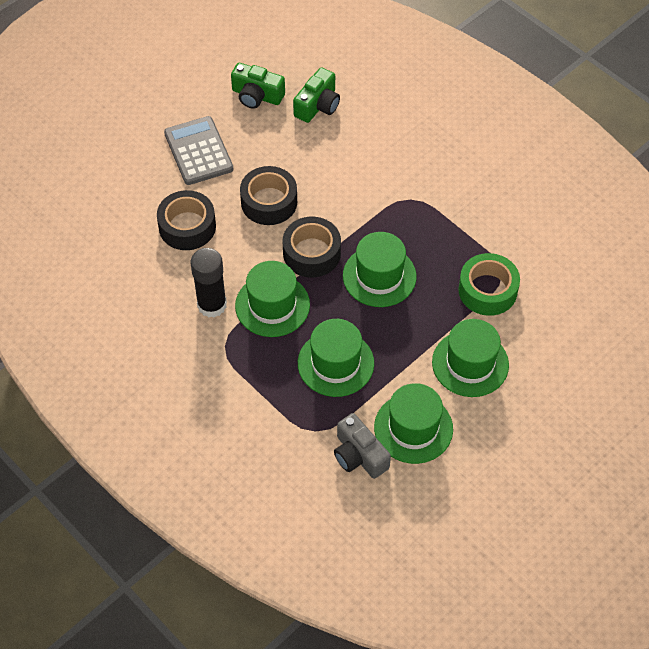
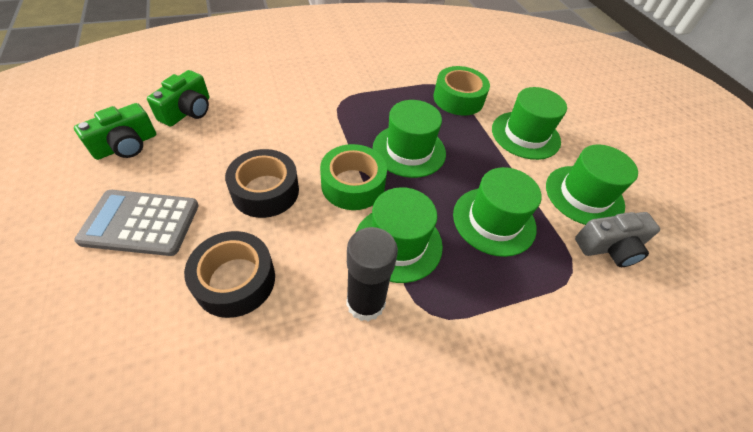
camera: 70 degrees left, 5 degrees down
black tape [283,217,341,277] -> green tape [320,144,387,210]
green camera [293,67,340,123] -> green camera turned 60 degrees clockwise [147,70,209,127]

